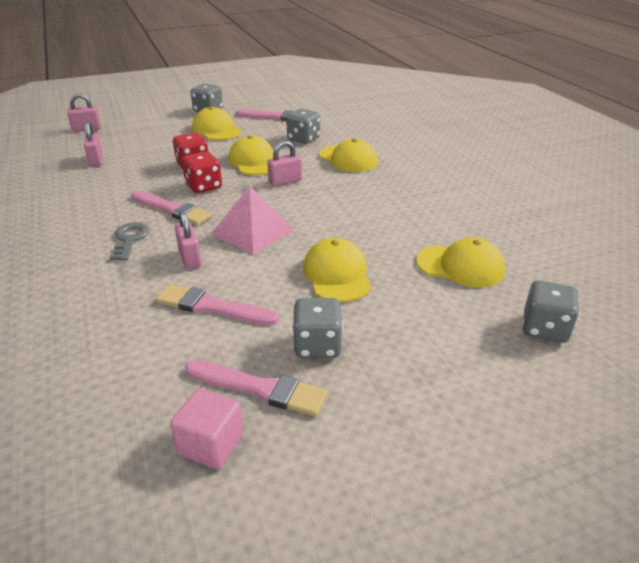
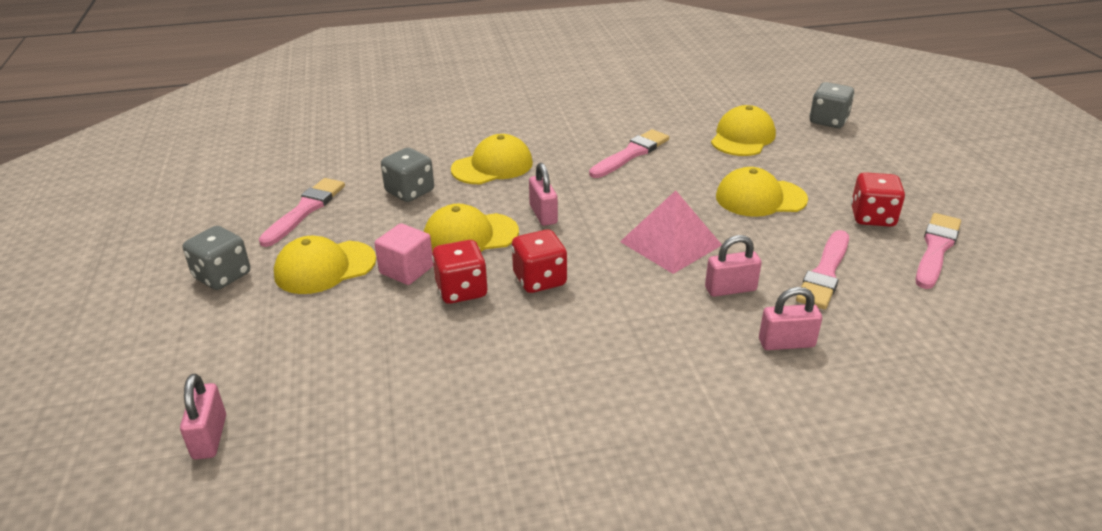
camera: 80 degrees left, 0 degrees up
pink padlock [84,121,103,166] -> pink padlock moved to [759,287,822,350]
grey key [109,222,150,261] -> none
pink brush [131,190,212,225] -> pink brush moved to [589,129,669,178]
pink cube [170,388,244,469] -> pink cube moved to [374,223,433,285]
grey dice [292,298,343,358] -> red dice [851,172,905,227]

